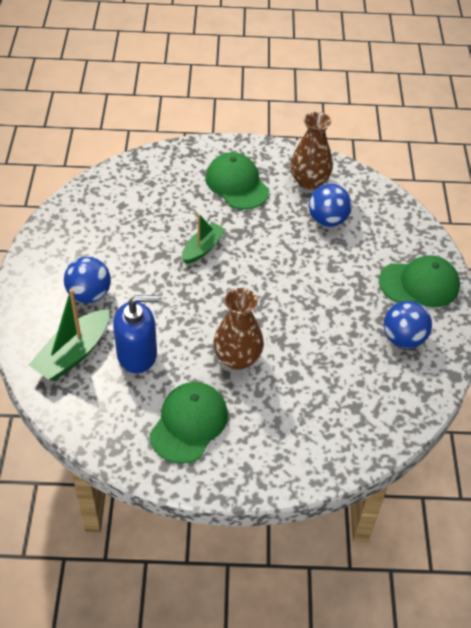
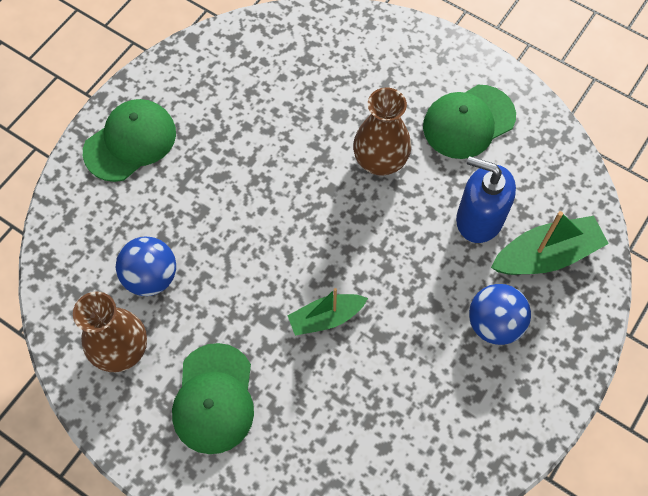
camera: 145 degrees left, 15 degrees up
green cap [379,255,460,307] -> green cap turned 105 degrees clockwise [83,99,176,182]
blue ball [384,301,432,348] -> none

